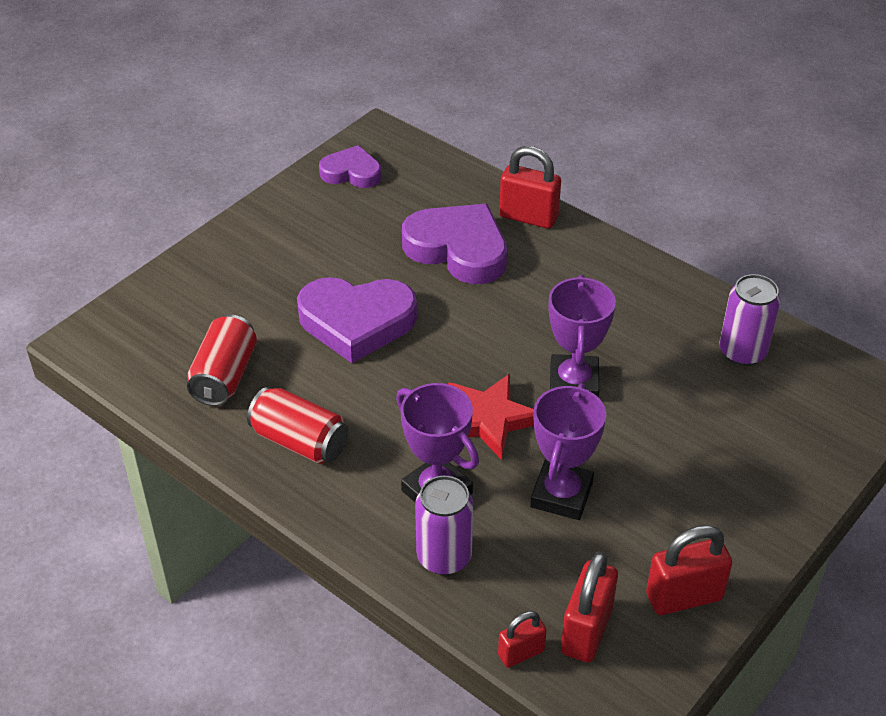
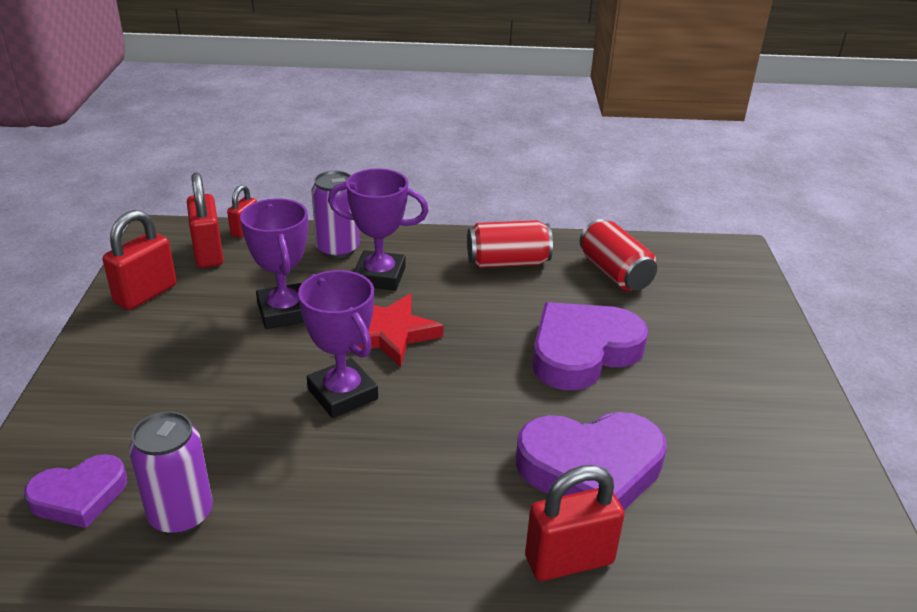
camera: 140 degrees right, 10 degrees down
purple heart [319,145,381,188] -> purple heart moved to [24,454,127,528]

